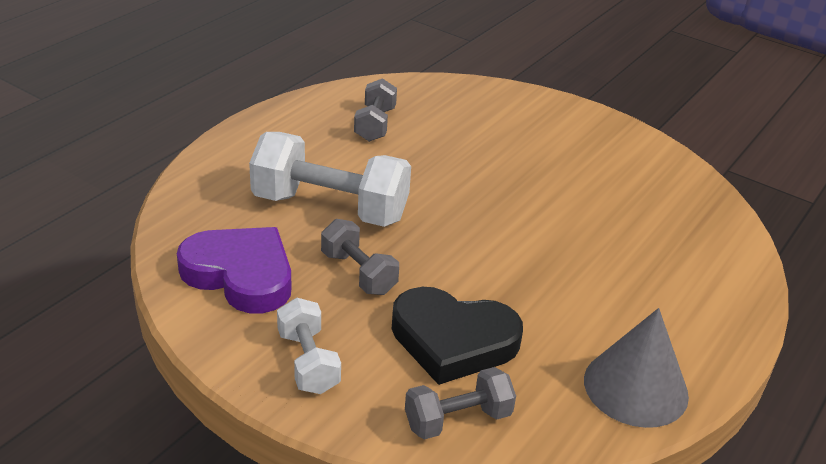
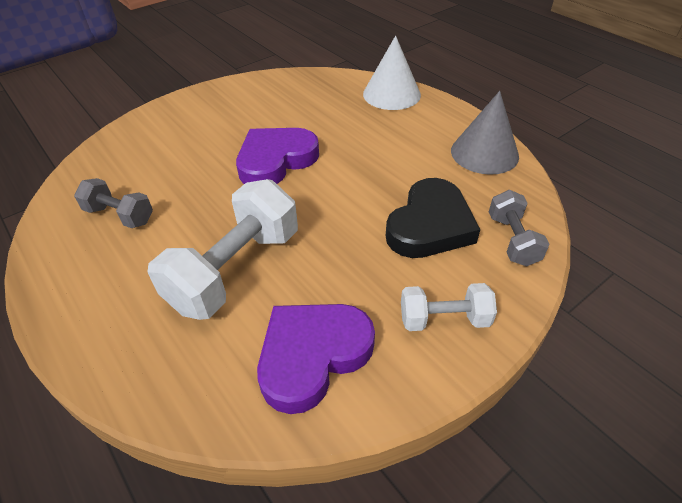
camera: 70 degrees left, 10 degrees up
grey dumbbell [321,219,399,295] -> none
none -> purple heart [236,128,319,184]
none -> white cone [363,36,421,110]

